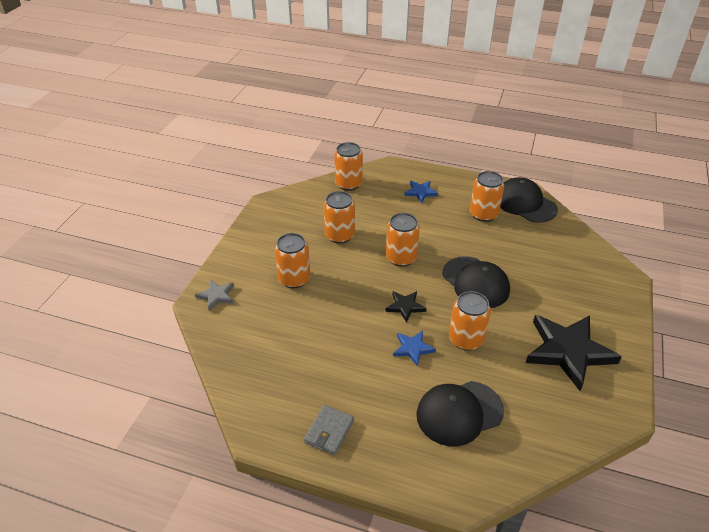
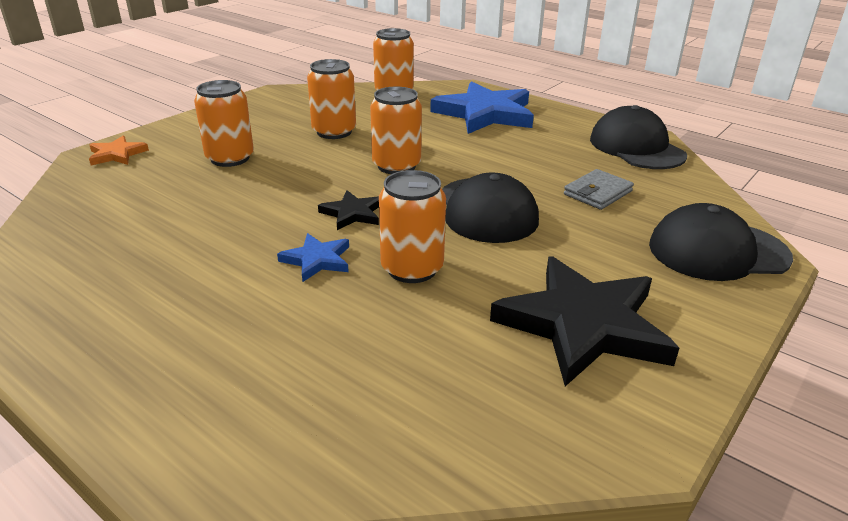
camera: 20 degrees right, 10 degrees down
grey star [195,279,234,311] -> orange star [89,135,149,165]
grey wallet [304,405,354,455] -> grey wallet moved to [564,169,634,210]
blue star [404,181,438,203] -> blue star [430,81,534,134], size x2.12
black cap [417,381,504,446] -> black cap moved to [649,203,793,281]
orange can [470,171,504,222] -> none

